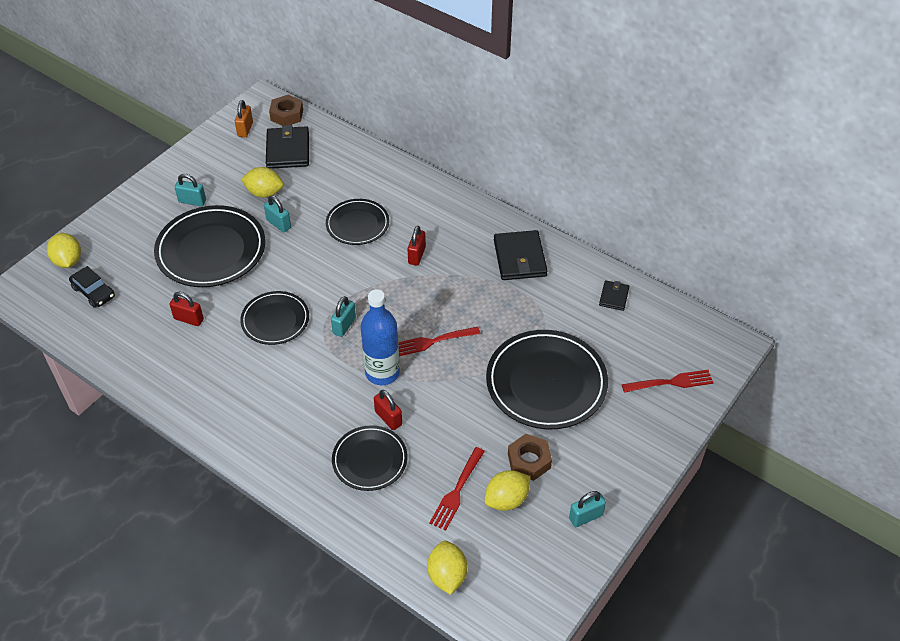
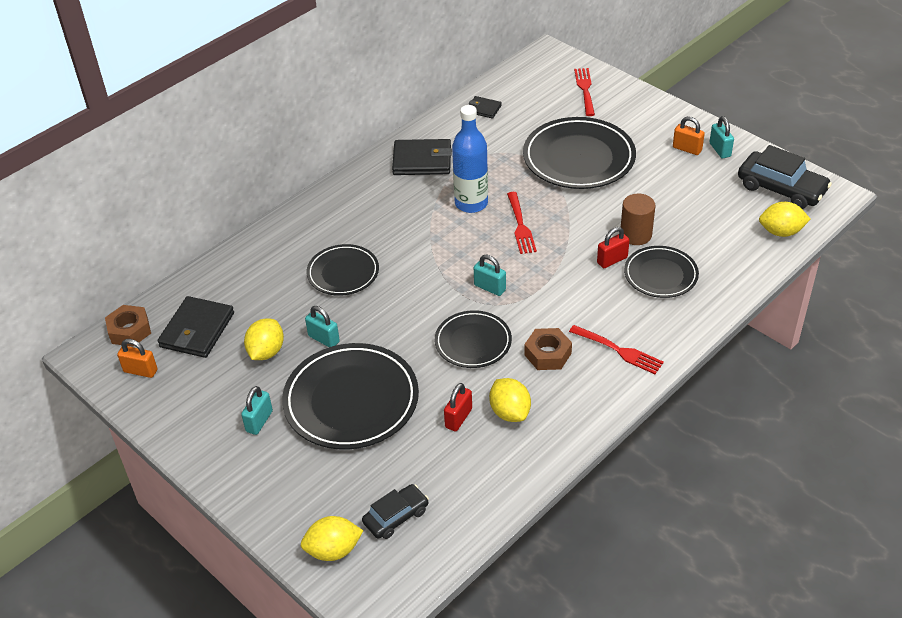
camera: 80 degrees left, 5 degrees down
turquoise padlock [264,195,291,233] -> turquoise padlock turned 75 degrees clockwise [305,306,340,347]
black wallet [266,125,309,169] -> black wallet turned 75 degrees counterclockwise [157,296,234,358]
blue bottle [361,289,400,385] -> blue bottle moved to [452,105,488,213]
red padlock [407,226,426,266] -> none
red fork [429,447,485,531] -> red fork moved to [569,325,664,374]
yellow lemon [485,470,531,511] -> yellow lemon moved to [489,378,531,422]
brown nut [508,434,552,481] -> brown nut moved to [524,328,572,370]
none -> brown cylinder [621,194,655,245]
none -> orange padlock [673,116,705,155]
none -> black car [738,145,832,209]

